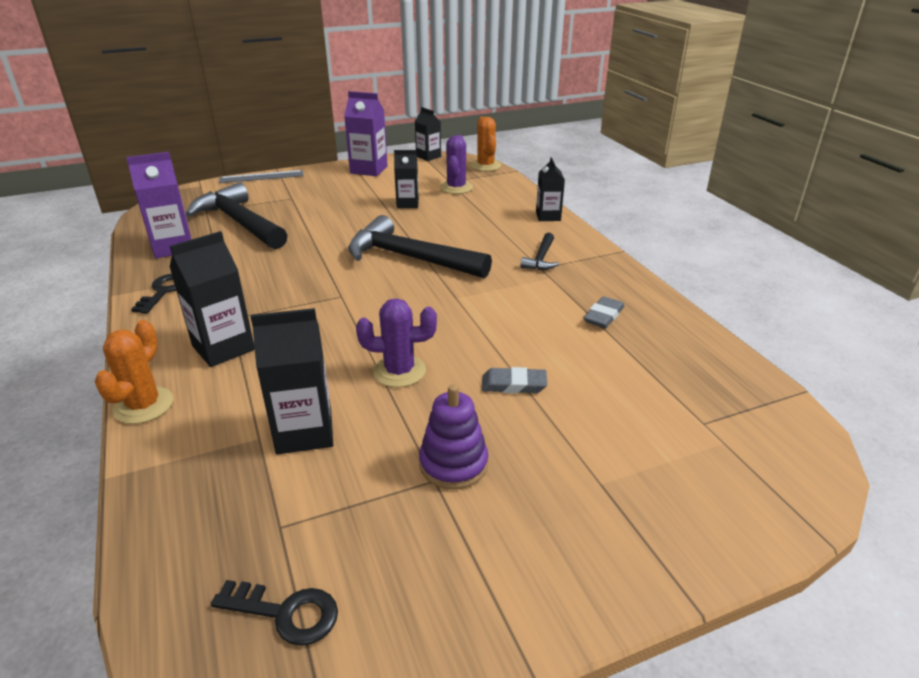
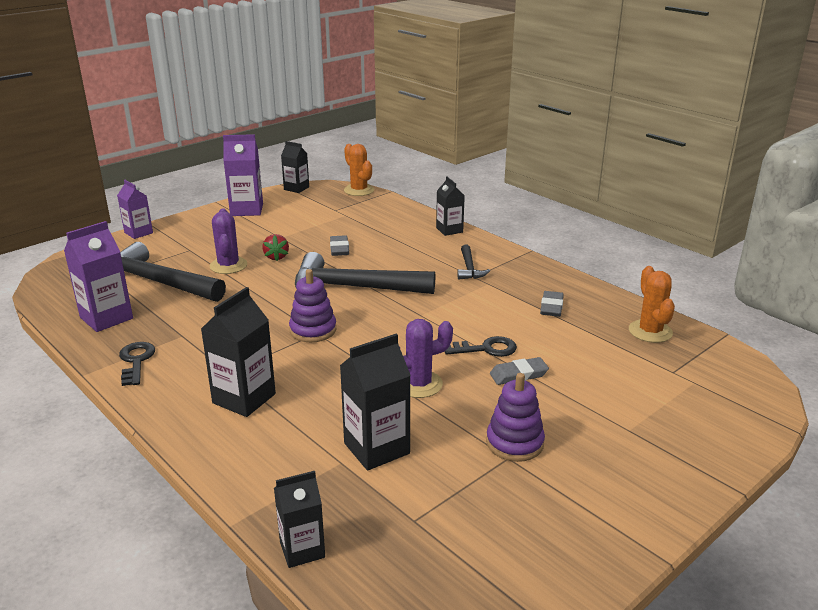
camera: 20 degrees left, 5 degrees down
orange cactus [95,320,174,424] -> orange cactus moved to [629,266,675,343]
black key [211,580,338,646] -> black key moved to [444,336,517,357]
grey ruler [219,170,303,183] -> purple carton [117,180,153,239]
black carton [394,150,419,208] -> black carton moved to [274,471,325,568]
purple cactus [440,135,473,194] -> purple cactus moved to [210,208,247,274]
none -> red strawberry [262,234,289,261]
none -> purple stacking toy [289,269,336,342]
none -> grey eraser [330,235,349,256]

